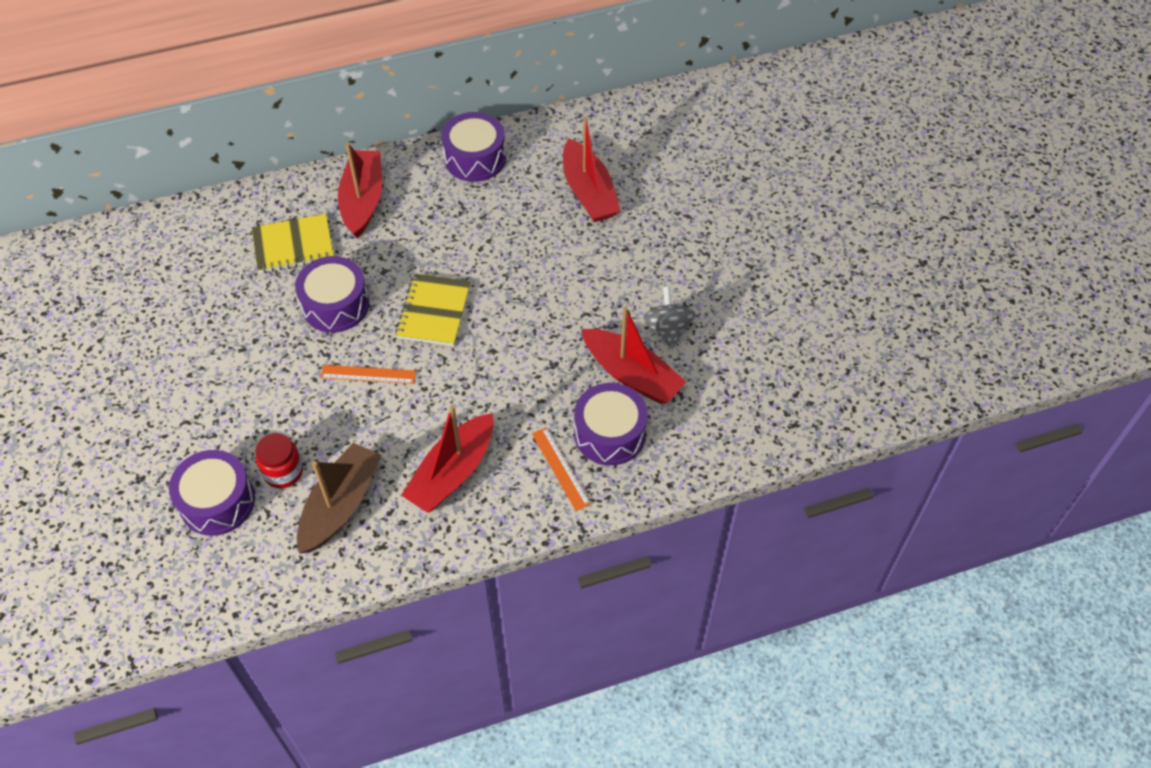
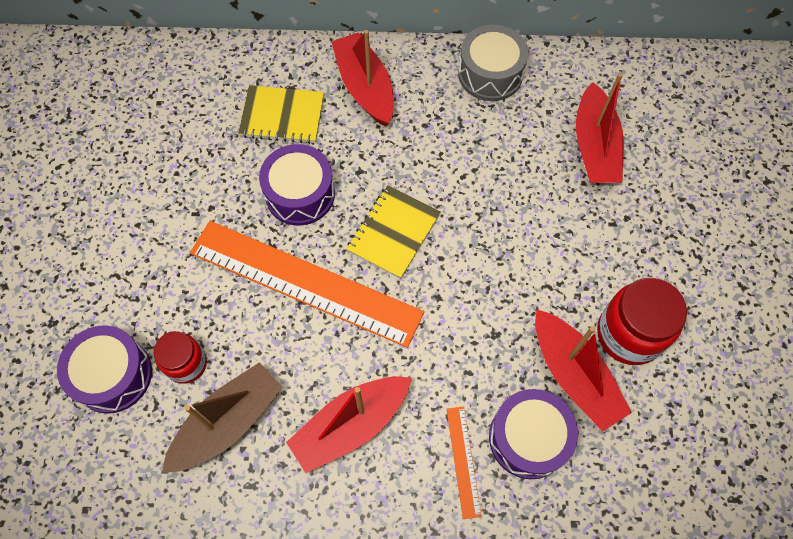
camera: 20 degrees right, 10 degrees up
orange ruler [320,365,416,384] -> orange ruler [190,221,424,348], size x2.45
red boat [338,143,382,238] -> red boat turned 45 degrees counterclockwise [331,30,394,126]
purple drum [441,112,506,182] -> grey drum [458,25,529,101]
grey spinning top [643,286,695,349] -> red jar [597,278,687,365]

